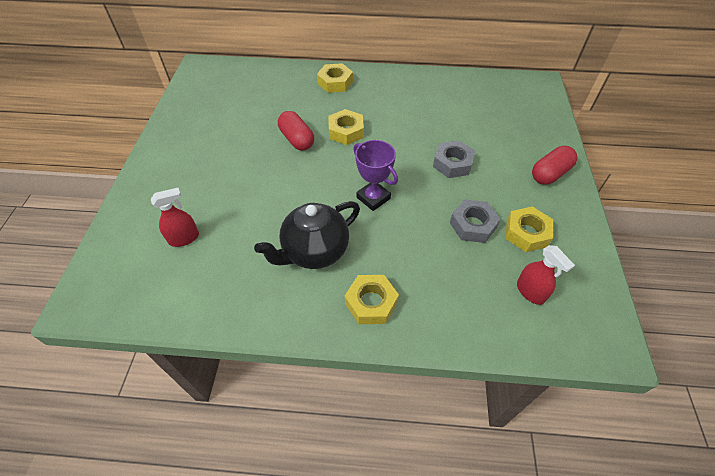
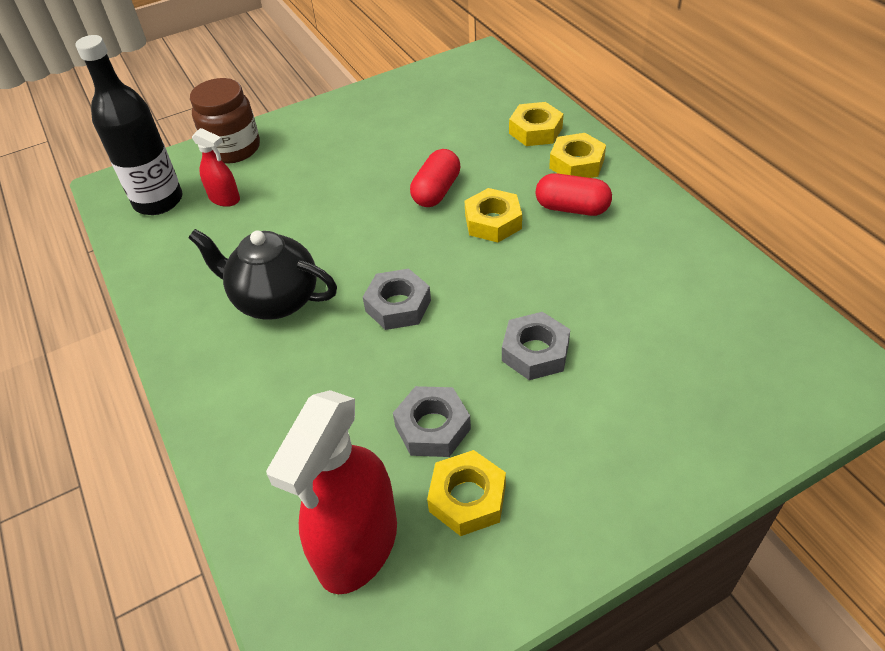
camera: 60 degrees right, 5 degrees down
yellow nut [345,275,399,324] -> yellow nut moved to [509,102,563,146]
purple trophy [353,140,398,211] -> grey nut [363,269,431,330]
red spray bottle [517,245,575,305] -> red spray bottle [266,390,397,594], size x2.00
red capsule [532,146,577,185] -> red capsule moved to [536,173,612,216]
none -> black bottle [75,35,183,215]
none -> brown jar [190,78,260,164]

